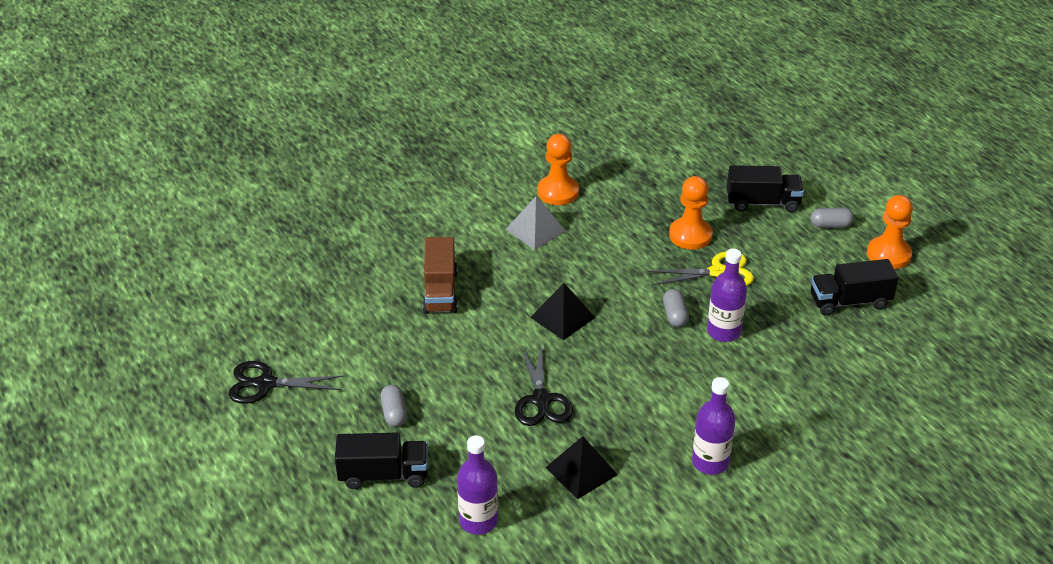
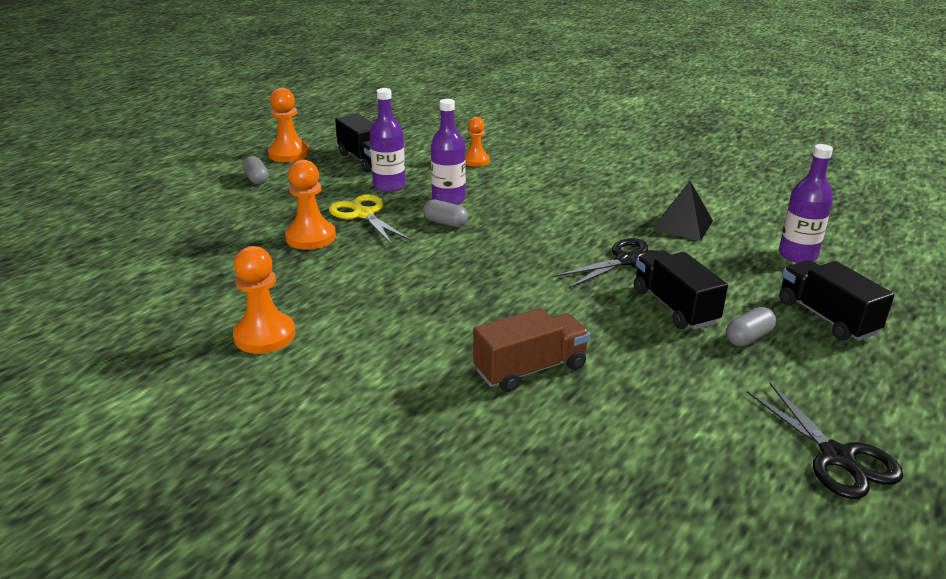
camera: 115 degrees left, 10 degrees down
grey pyramid [505,196,566,250] -> none
black pyramid [530,283,595,340] -> none
grey capsule [663,289,689,327] -> grey capsule turned 60 degrees clockwise [423,199,468,227]
purple bottle [692,377,736,475] -> purple bottle moved to [370,88,406,192]
black truck [727,165,804,212] -> black truck moved to [634,251,728,329]
none -> orange pawn [465,117,490,167]

